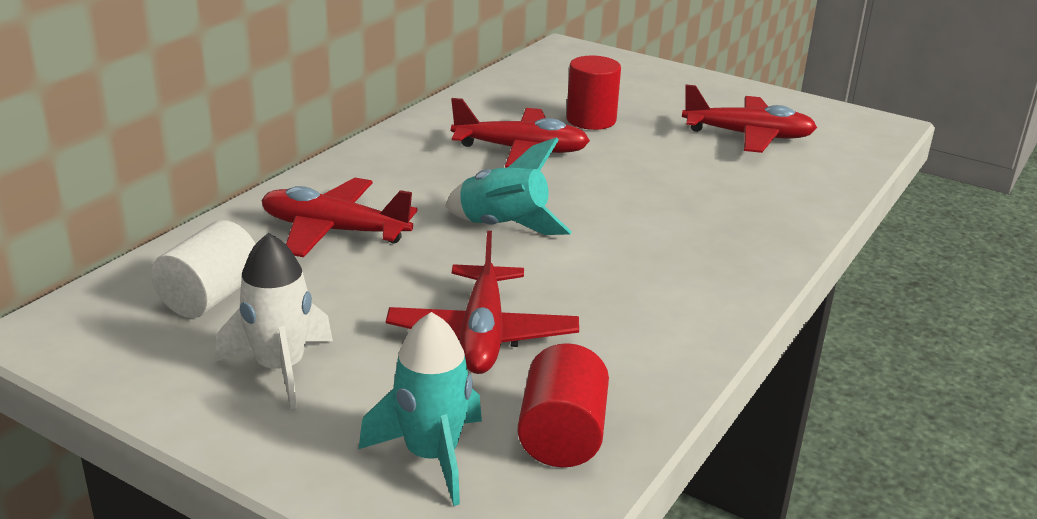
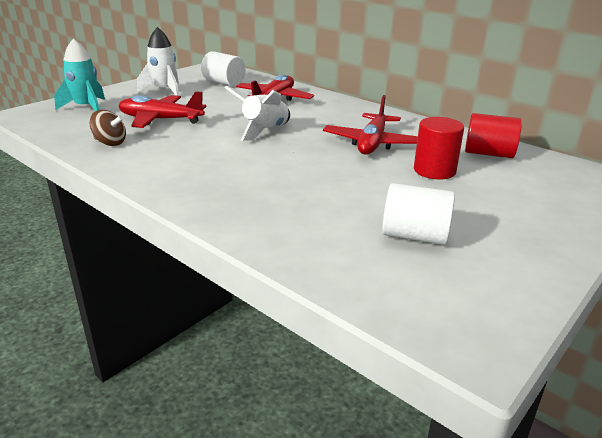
camera: 100 degrees right, 0 degrees up
turquoise rocket [445,137,572,235] -> white rocket [225,86,290,141]
red cylinder [517,343,609,467] -> red cylinder moved to [465,113,522,158]
red plane [682,85,817,153] -> white cylinder [382,183,455,245]
none -> brown spinning top [89,110,126,146]

